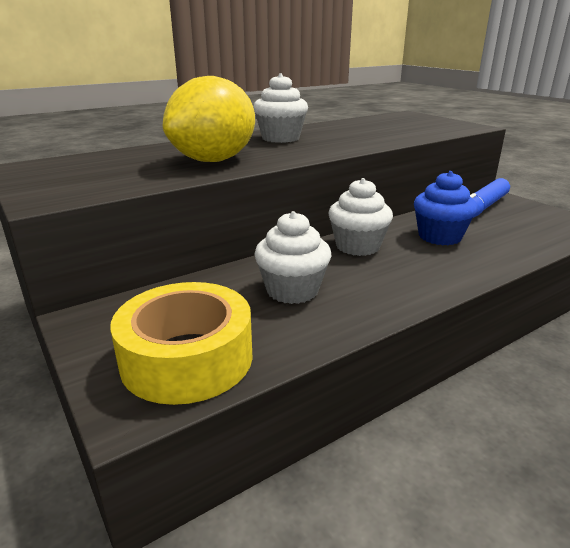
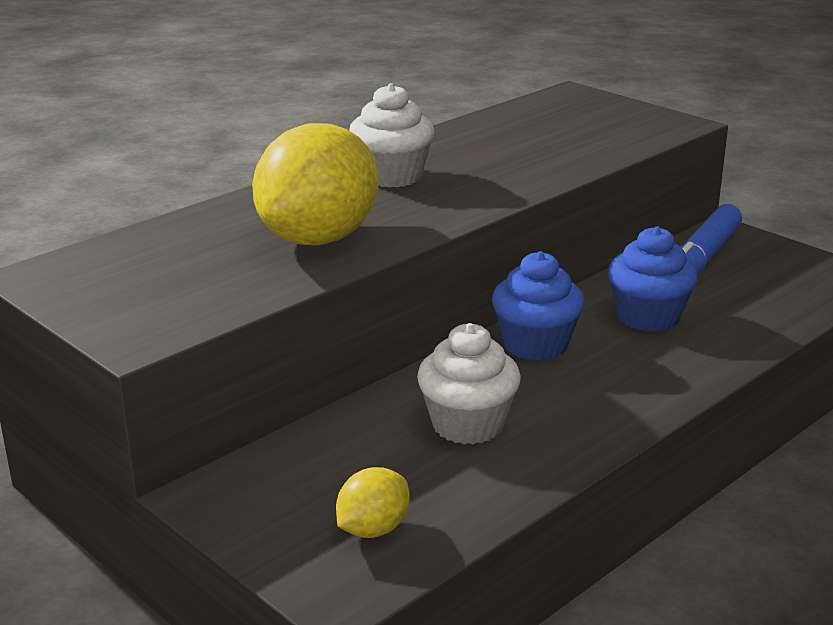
camera: 10 degrees left, 0 degrees up
yellow tape [110,282,253,405] -> yellow lemon [336,467,410,538]
white cupcake [328,178,393,256] -> blue cupcake [492,251,585,361]

